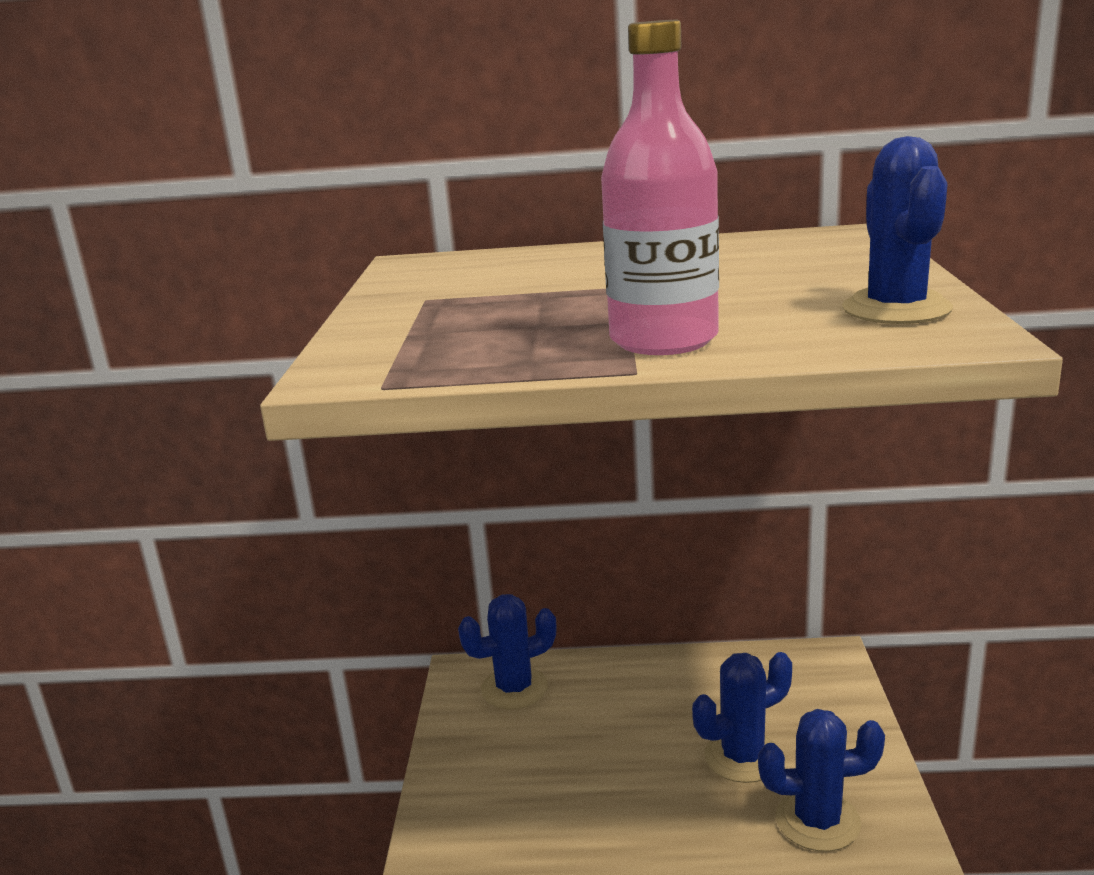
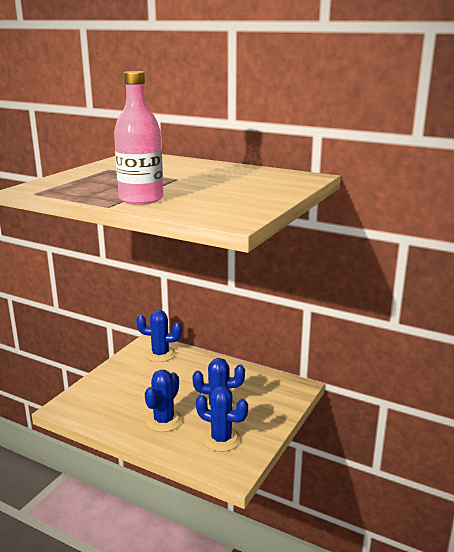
camera: 25 degrees right, 0 degrees up
blue cactus [842,136,953,324] -> blue cactus moved to [145,370,182,432]

